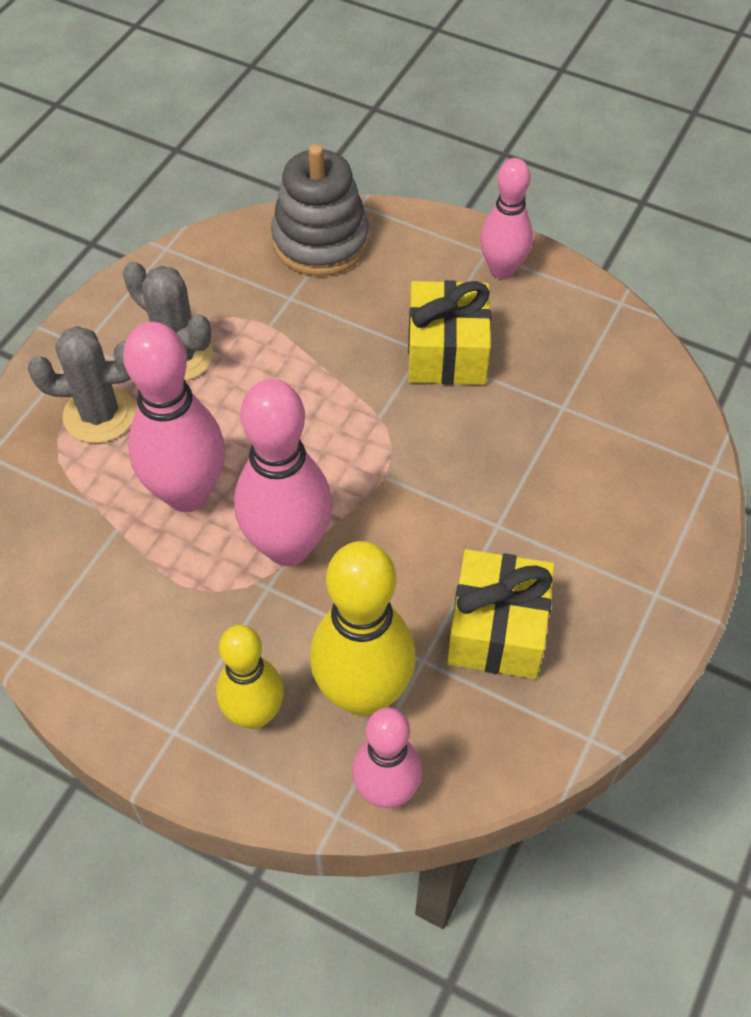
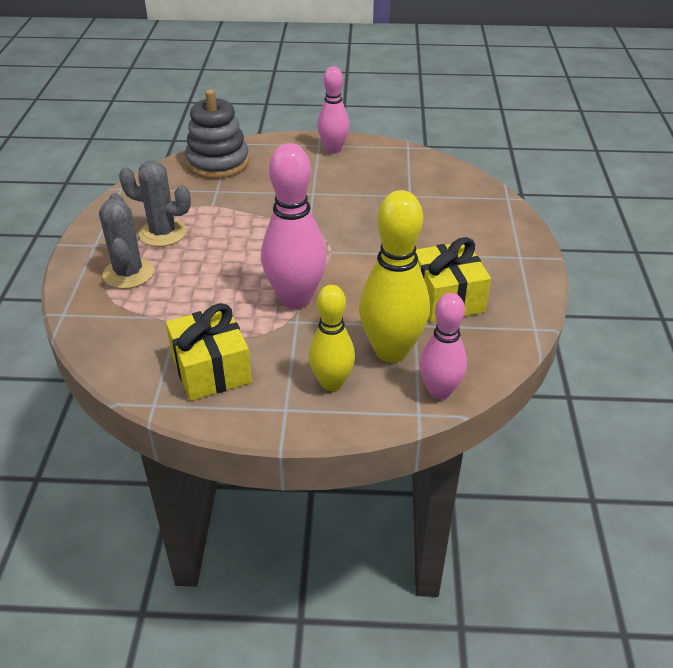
camera: 25 degrees left, 15 degrees down
grey cactus [28,326,136,443] -> grey cactus turned 75 degrees counterclockwise [99,193,154,289]
pink bowling pin [123,322,225,512] -> none
yellow gift [408,280,491,385] -> yellow gift moved to [166,303,252,401]

